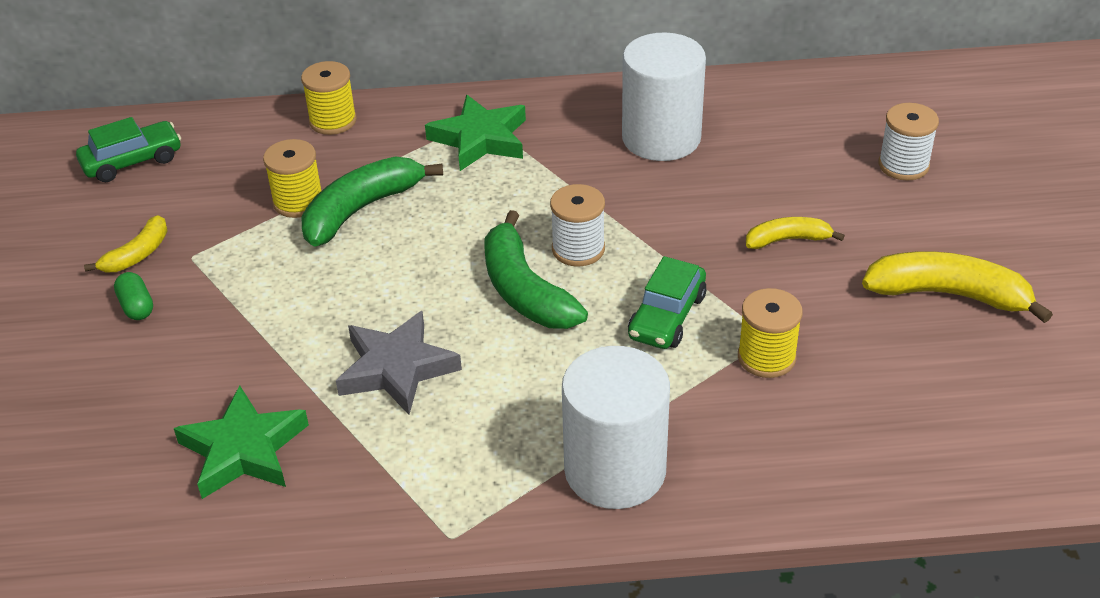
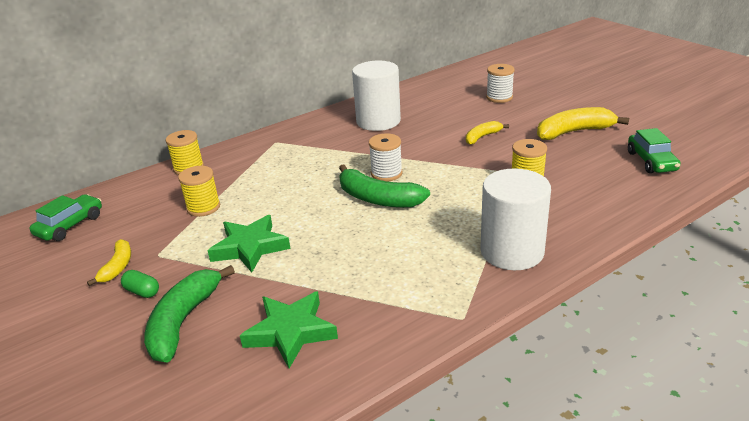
camera: 30 degrees left, 10 degrees down
green banana [302,156,443,247] -> green banana moved to [144,265,235,363]
grey star [336,311,462,415] -> none
green star [425,95,526,171] -> green star moved to [208,215,290,273]
green car [628,256,706,349] -> green car moved to [628,128,681,173]

